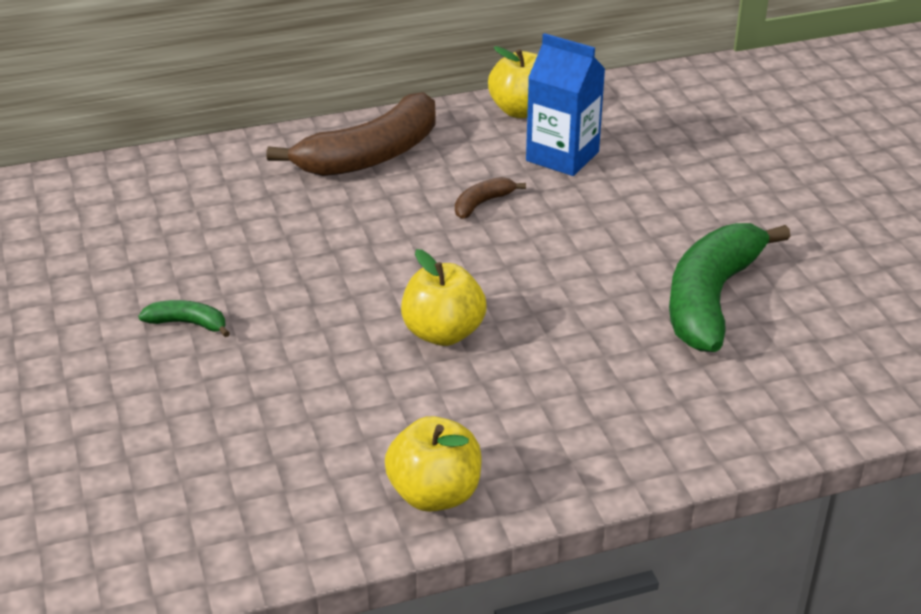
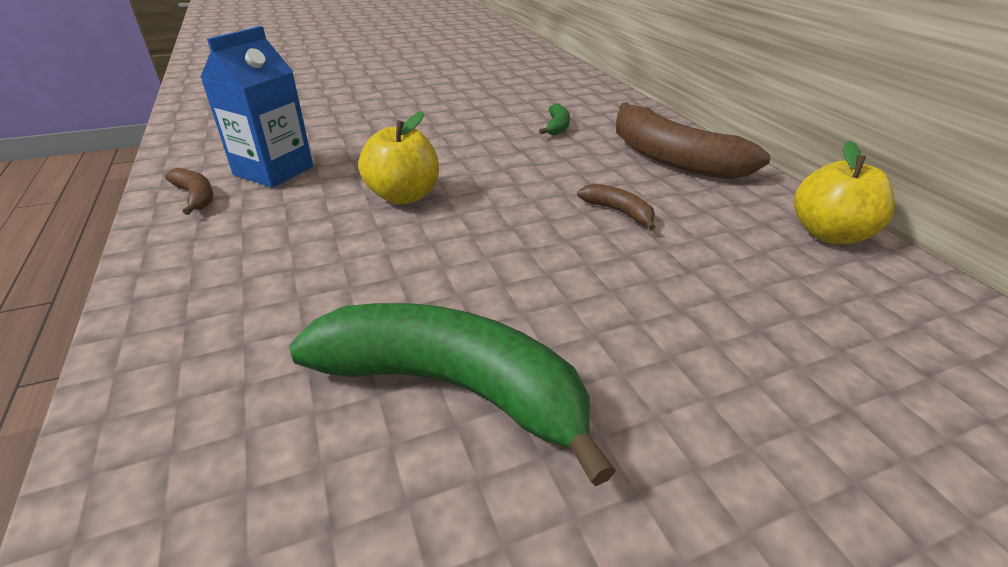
camera: 85 degrees right, 0 degrees up
green banana [138,300,230,337] -> green banana moved to [539,104,570,135]
yellow apple [385,416,482,512] -> brown banana [165,168,213,215]
blue carton [526,33,605,176] -> blue carton moved to [200,26,313,188]

